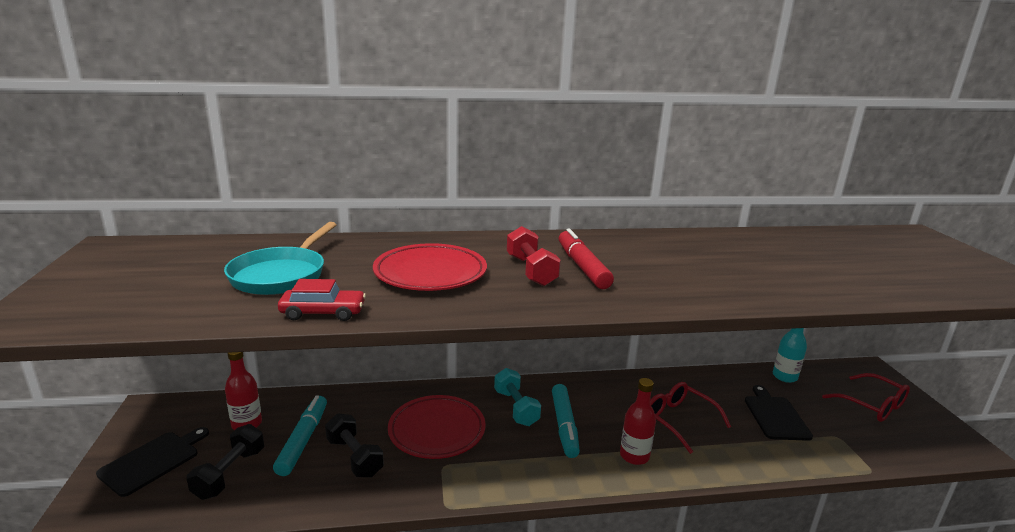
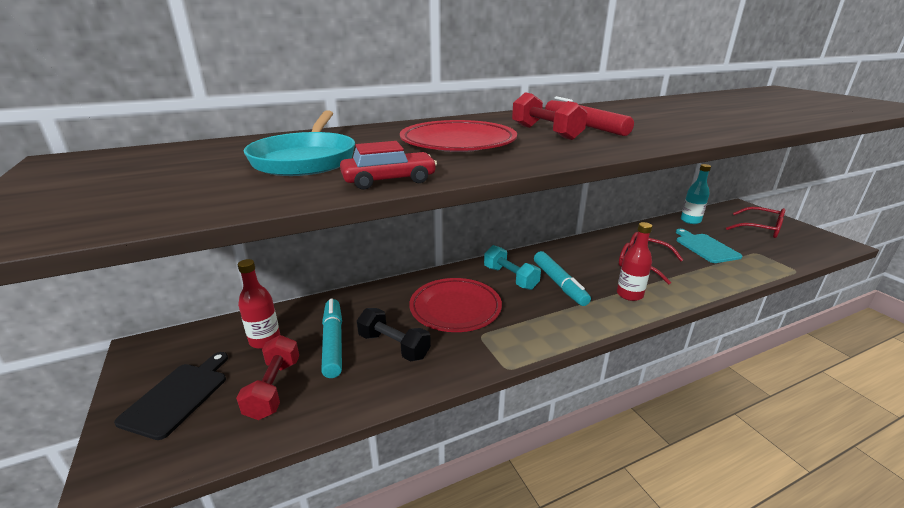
camera: 15 degrees left, 5 degrees up
black dumbbell [187,424,264,500] -> red dumbbell [236,335,299,420]
black cutting board [745,385,813,441] -> turquoise cutting board [676,229,742,263]

